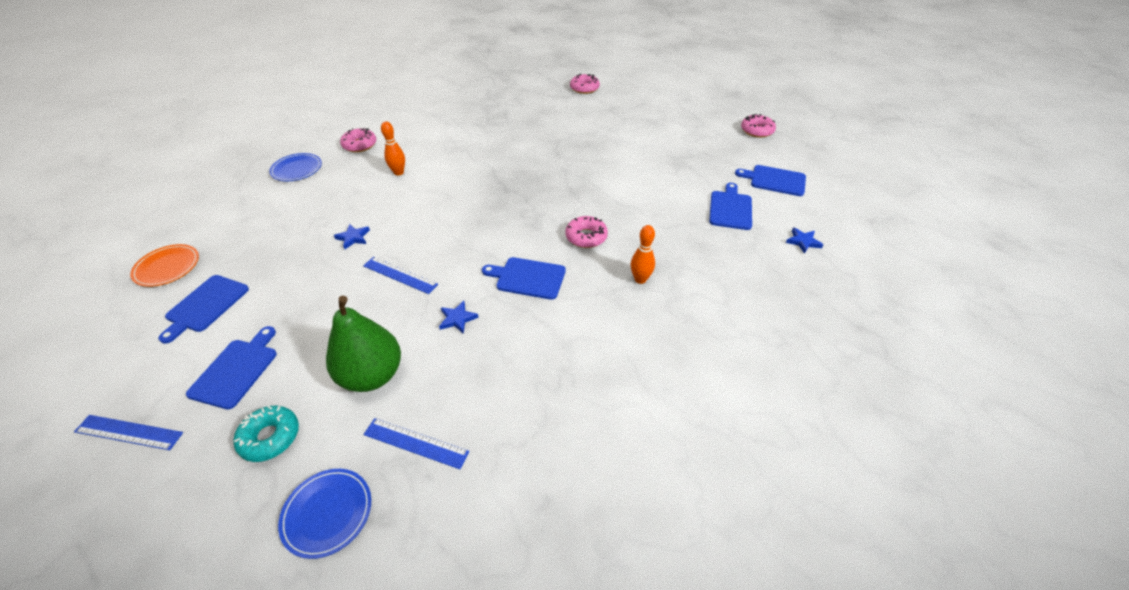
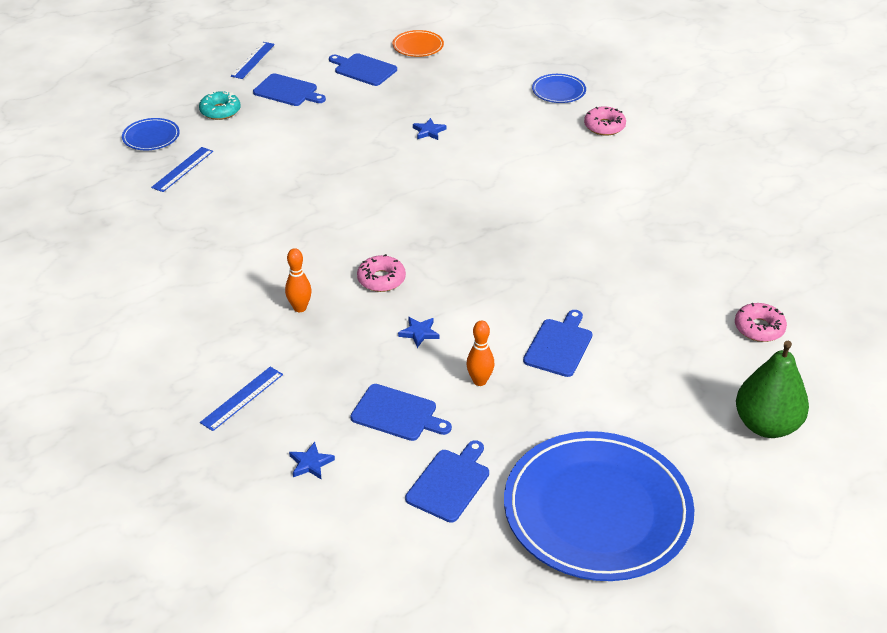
camera: 100 degrees right, 5 degrees down
green pear [326,296,401,392] -> green pear moved to [736,341,809,438]
blue ruler [363,257,438,294] -> blue ruler moved to [200,367,283,431]
orange bowling pin [381,121,405,176] -> orange bowling pin moved to [466,321,494,386]
blue star [439,301,479,334] -> blue star moved to [398,317,439,348]
blue cutting board [482,257,566,300] -> blue cutting board moved to [523,310,592,377]
pink donut [741,114,776,138] -> blue plate [504,431,694,581]

